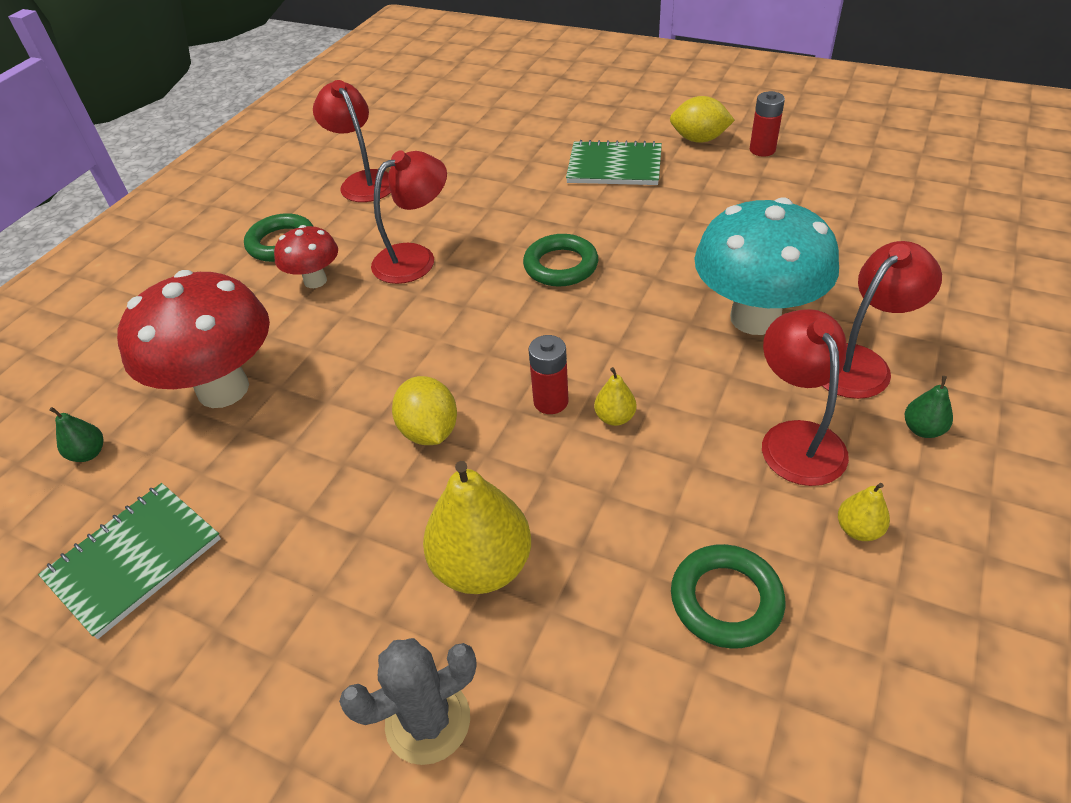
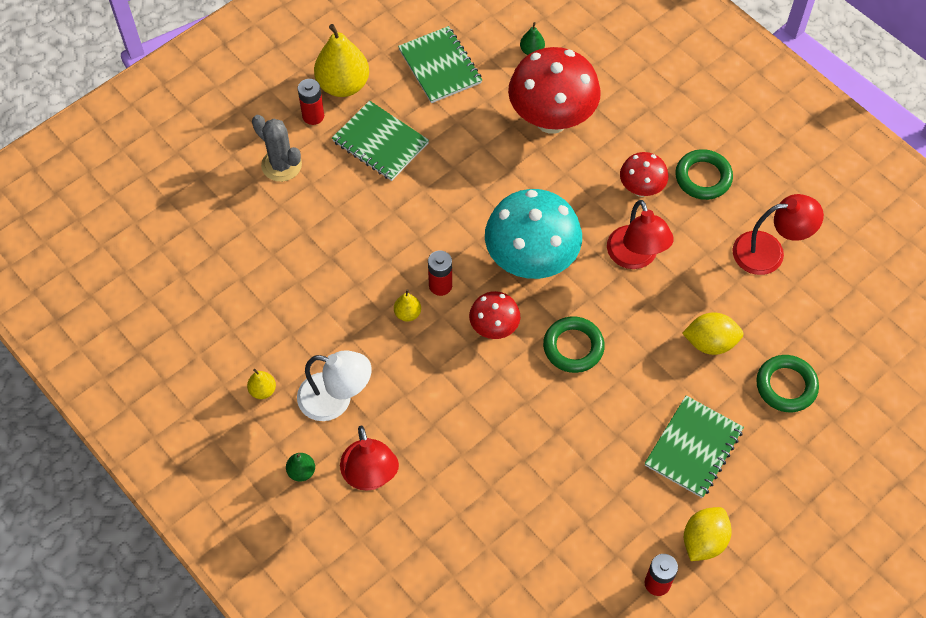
camera: 110 degrees right, 15 degrees up
grey cactus [339,638,477,765] -> grey cactus turned 45 degrees counterclockwise [252,115,302,182]
yellow lemon [392,376,457,445] -> yellow lemon moved to [682,312,744,355]
yellow pear [423,461,531,594] -> yellow pear moved to [314,24,369,97]
green ring [671,544,785,649] -> green ring moved to [756,355,819,412]
turquoise mushroom [694,197,839,335] -> turquoise mushroom moved to [485,189,582,279]
red lamp [762,309,849,486] -> white lamp [297,350,372,421]
none -> red battery [297,79,324,125]
none -> green notebook [332,100,429,181]
none -> red mushroom [469,291,520,339]

